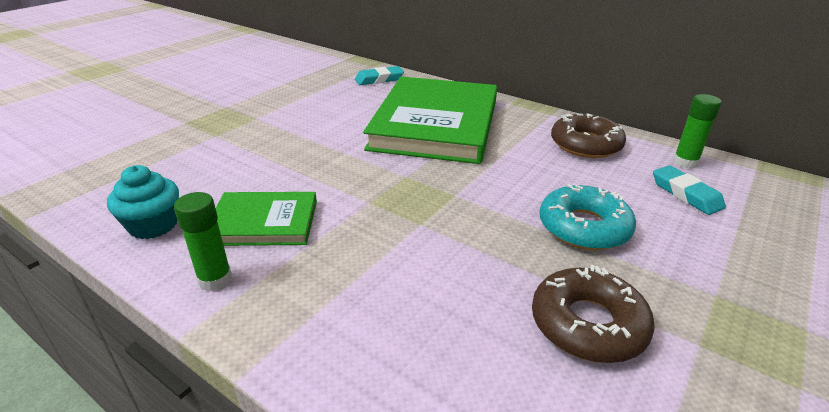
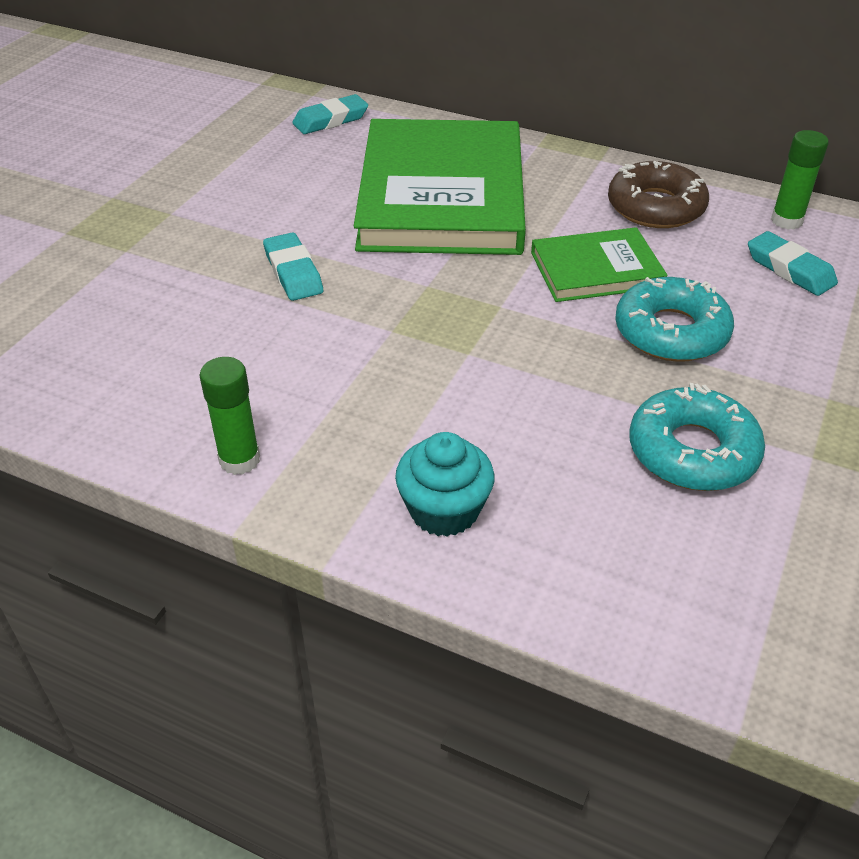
camera: 10 degrees left, 10 degrees up
turquoise cupcake [107,165,179,239] -> turquoise cupcake moved to [395,432,494,537]
green book [216,192,317,246] -> green book moved to [531,227,667,302]
brown donut [532,265,655,363] -> turquoise donut [629,383,765,491]
none -> turquoise eraser [263,232,323,301]

